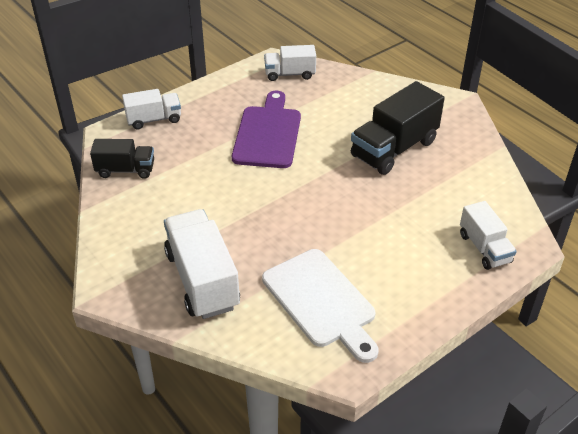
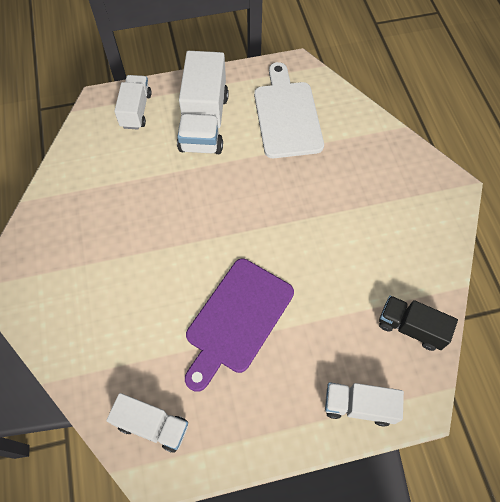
camera: 155 degrees left, 20 degrees up
white truck [164,209,240,319] -> white truck moved to [177,51,229,154]
black truck [351,81,444,175] -> none

